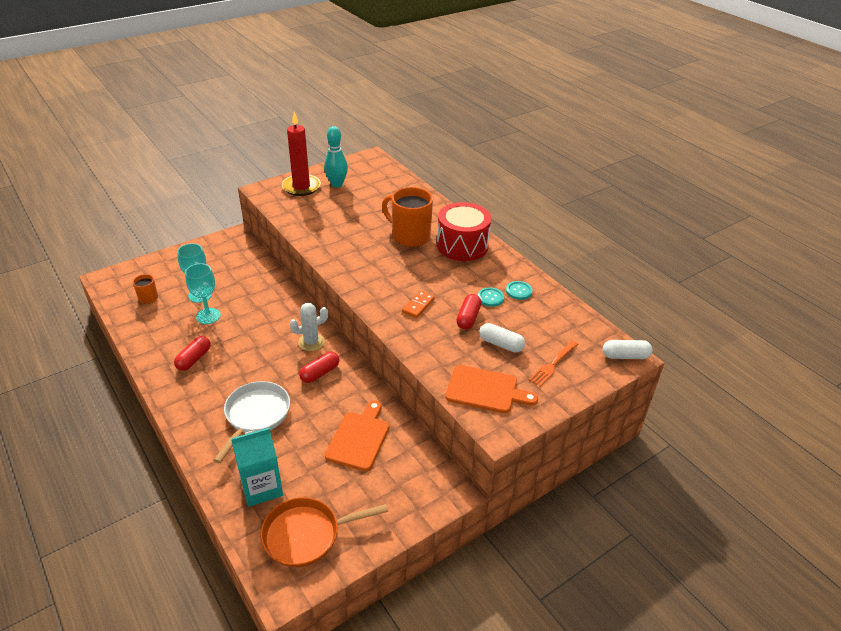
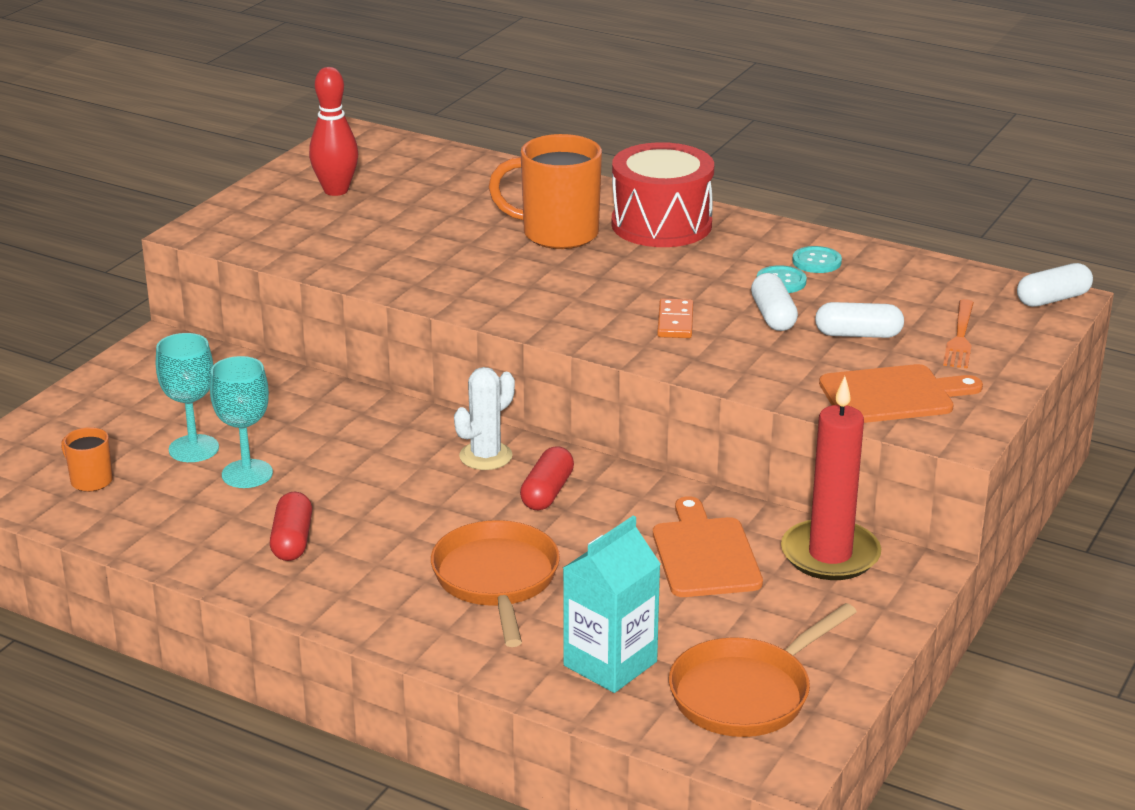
camera: 25 degrees left, 10 degrees down
white pan [213,381,290,463] -> orange pan [431,520,560,647]
red candle [282,112,321,196] -> red candle moved to [781,376,881,580]
turquoise bowling pin [324,126,348,188] -> red bowling pin [309,67,358,196]
red capsule [456,294,481,330] -> white capsule [751,273,798,331]

